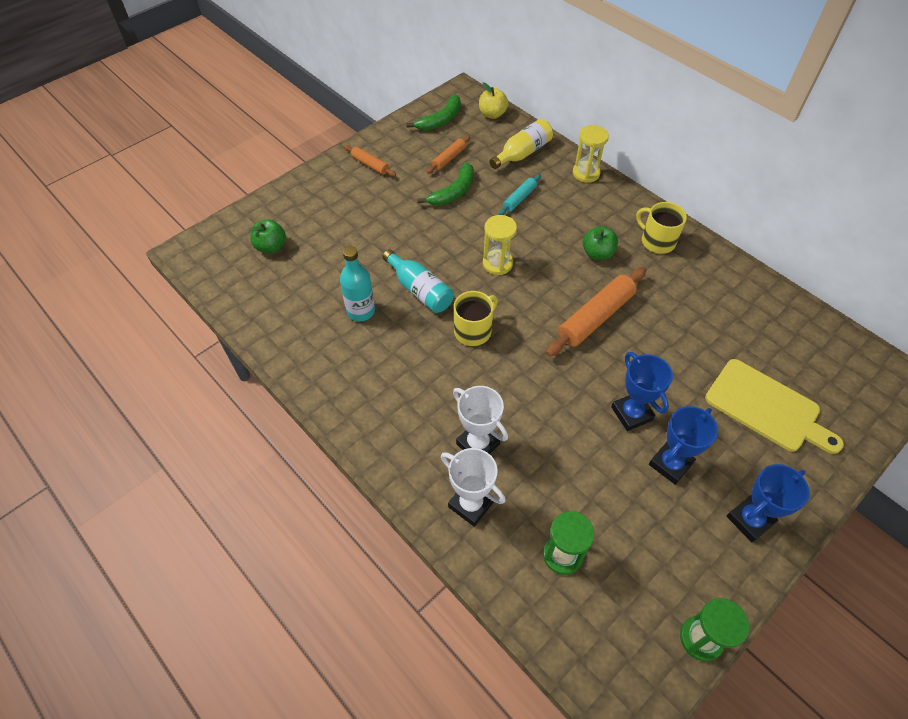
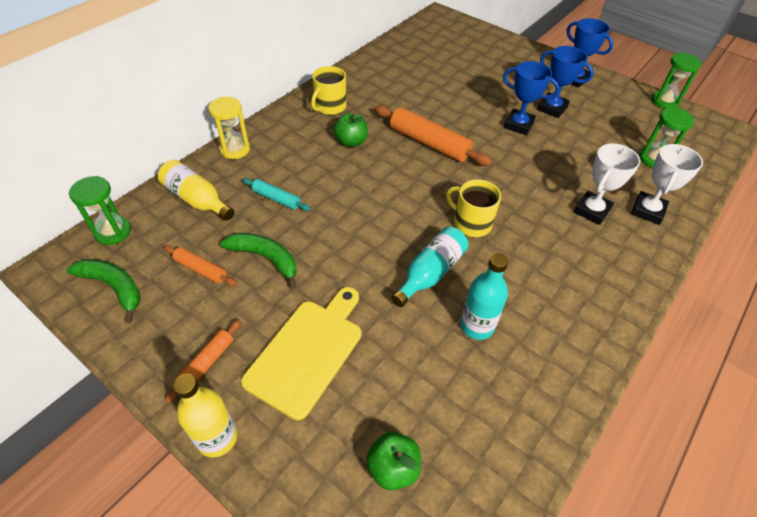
camera: 100 degrees left, 5 degrees down
yellow apple [479,83,508,119] -> green hourglass [69,176,131,245]
yellow hourglass [483,215,517,275] -> none
blue trophy [611,352,673,431] -> blue trophy turned 60 degrees clockwise [503,61,560,135]
yellow cutting board [705,359,844,454] -> yellow cutting board moved to [241,287,361,420]
none -> yellow bottle [173,374,237,458]

